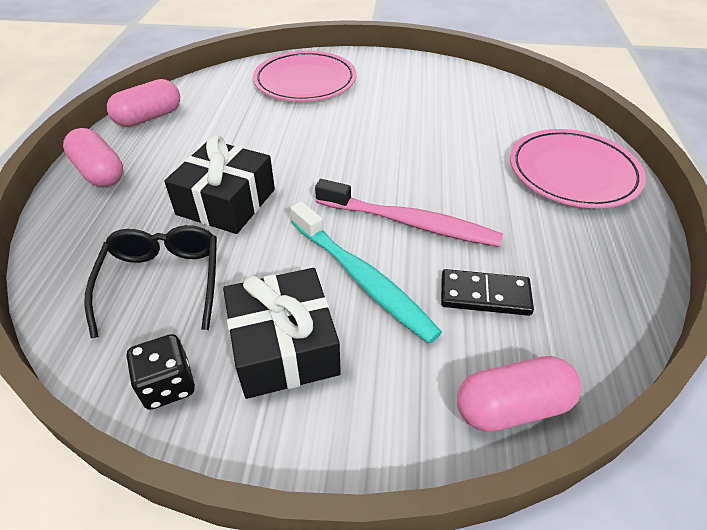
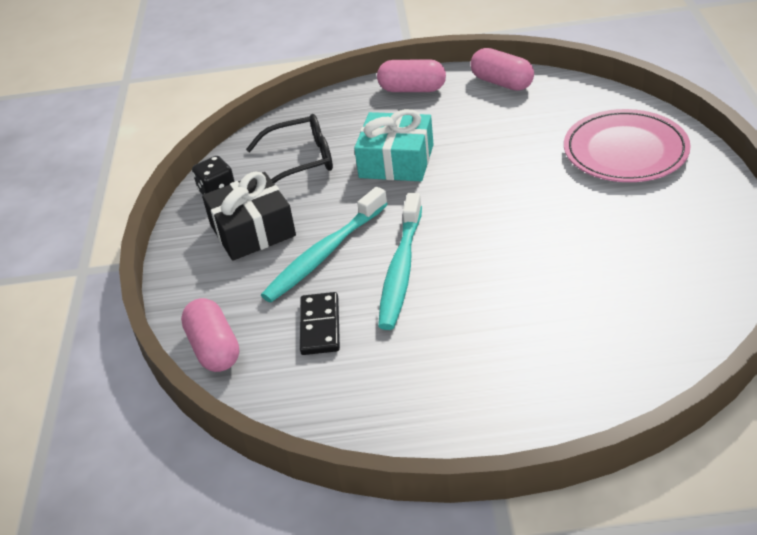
camera: 85 degrees right, 5 degrees down
pink capsule [63,128,123,187] -> pink capsule turned 60 degrees clockwise [377,59,446,92]
black gift [164,135,275,234] -> turquoise gift [354,109,434,181]
pink toothbrush [315,179,503,247] -> turquoise toothbrush [378,193,422,330]
pink plate [510,129,646,208] -> none

